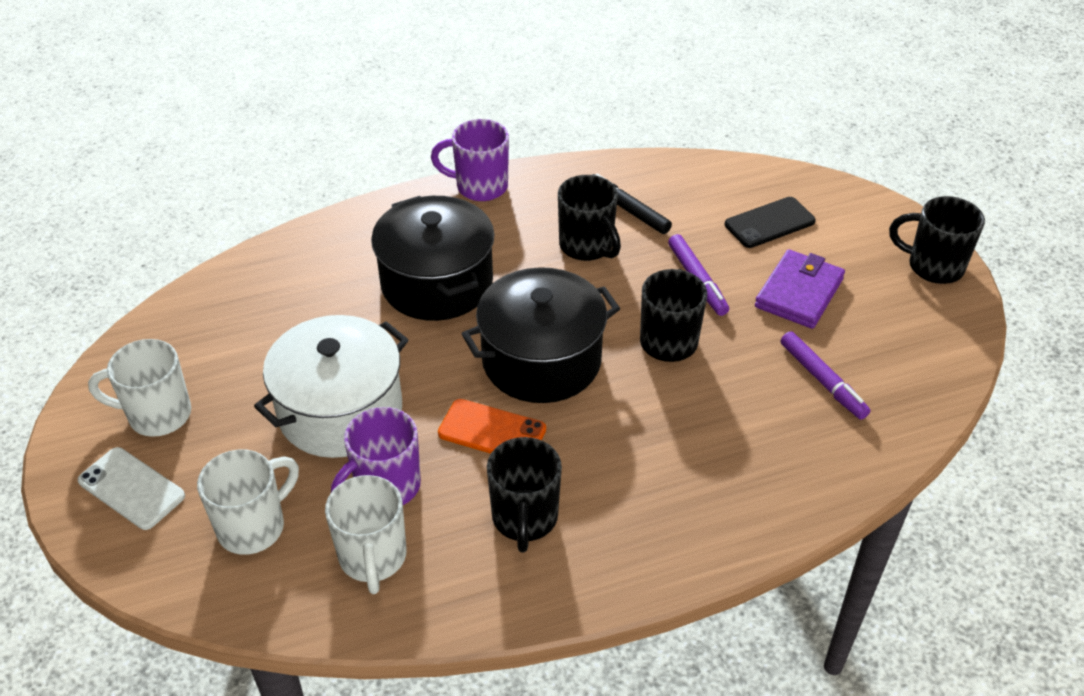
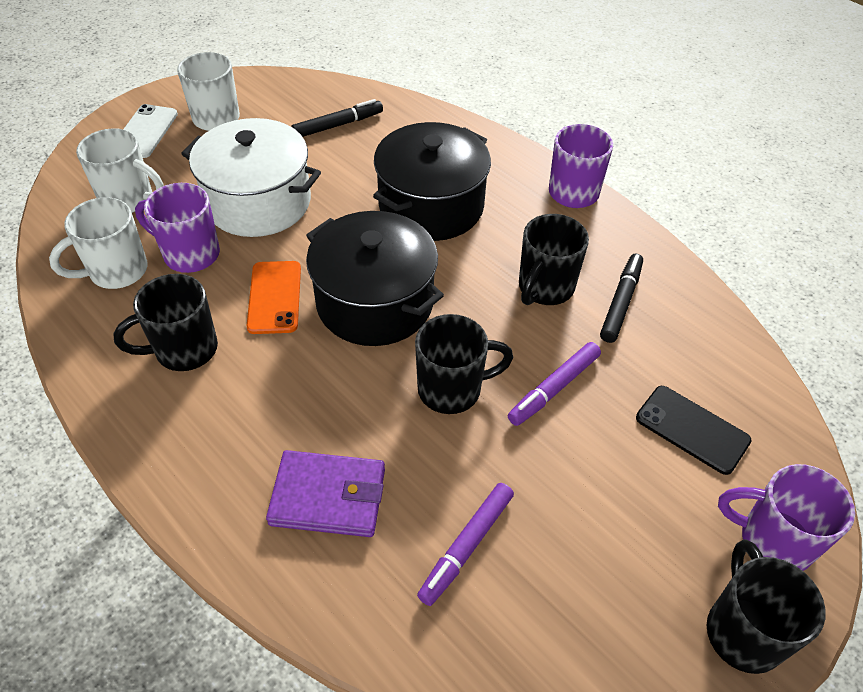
camera: 65 degrees right, 5 degrees up
purple wallet [755,250,845,329] -> purple wallet moved to [266,450,385,537]
none -> black marker [291,99,383,137]
none -> purple mug [718,464,855,571]

